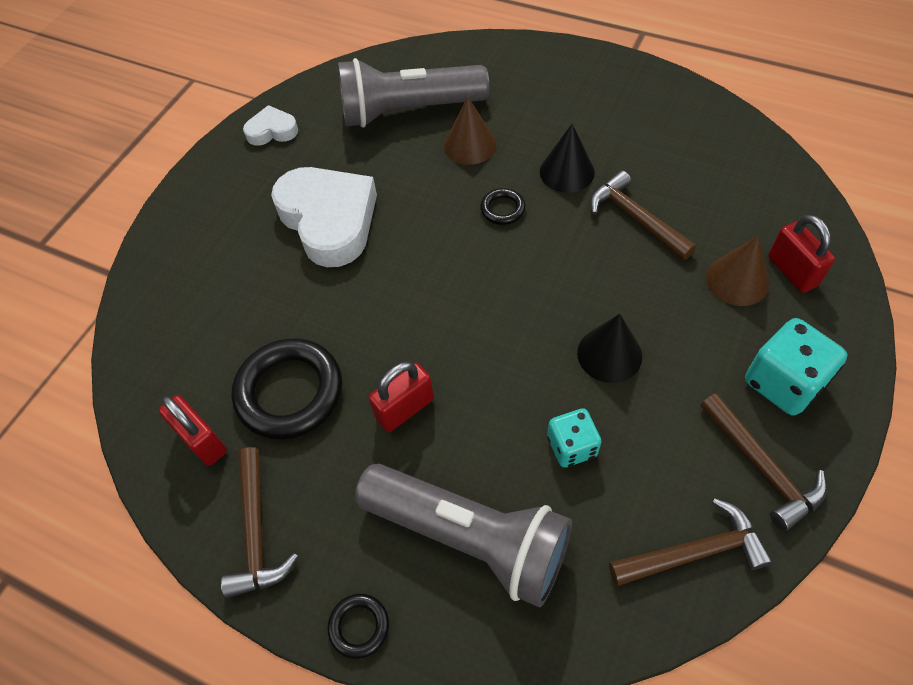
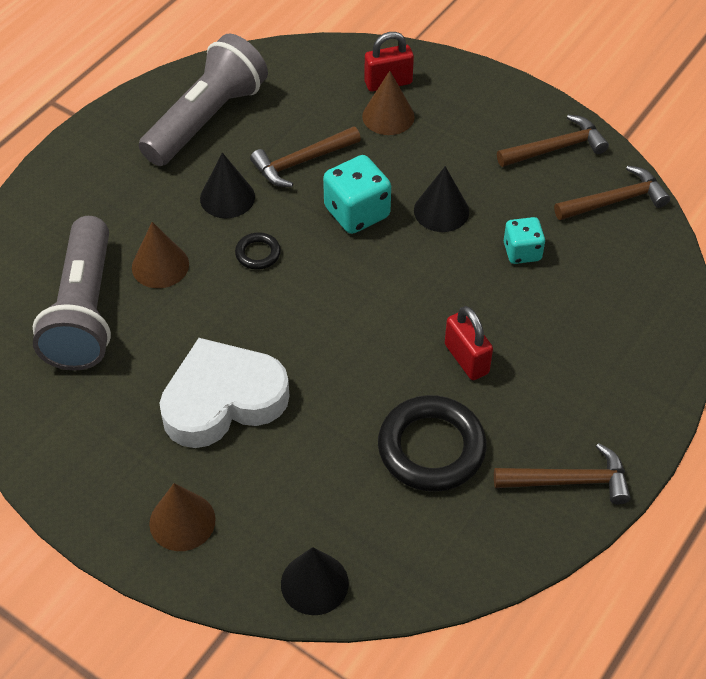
camera: 85 degrees left, 5 degrees down
red padlock [159,395,227,466] -> none
white heart [243,105,298,146] -> none
black ring [328,594,389,659] -> none
grey flashlight [355,464,572,608] -> grey flashlight moved to [139,34,268,166]
brown hammer [609,498,773,586] -> brown hammer turned 75 degrees clockwise [554,166,670,220]
turquoise dice [745,318,847,416] -> turquoise dice moved to [323,155,391,234]
none -> brown cone [149,483,215,551]
none -> black cone [281,547,349,615]

